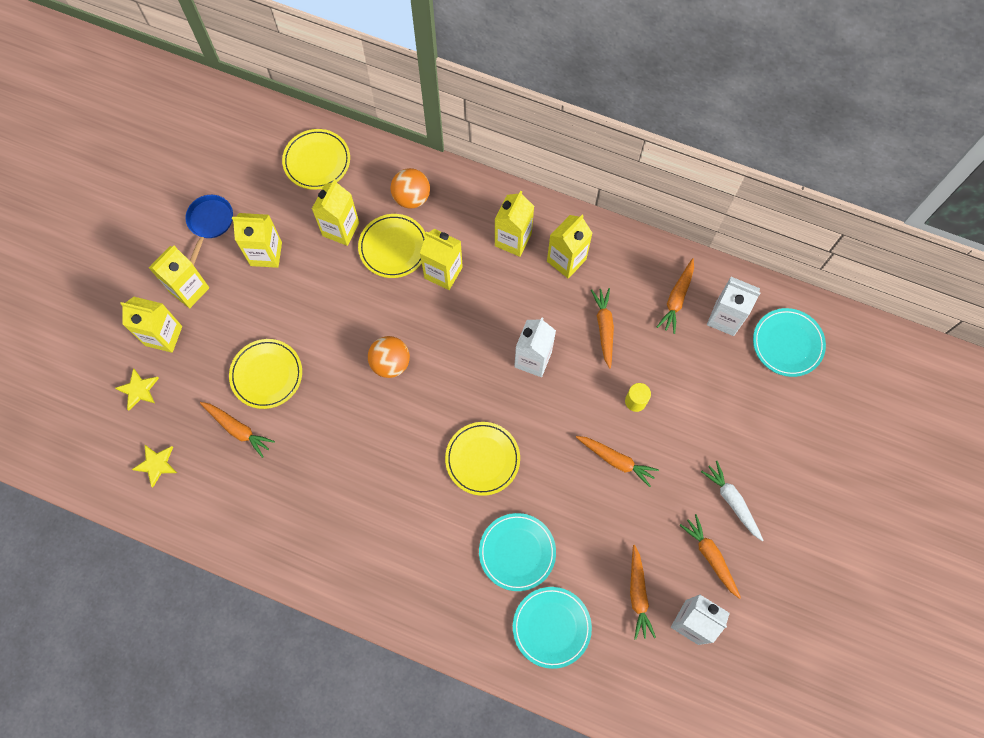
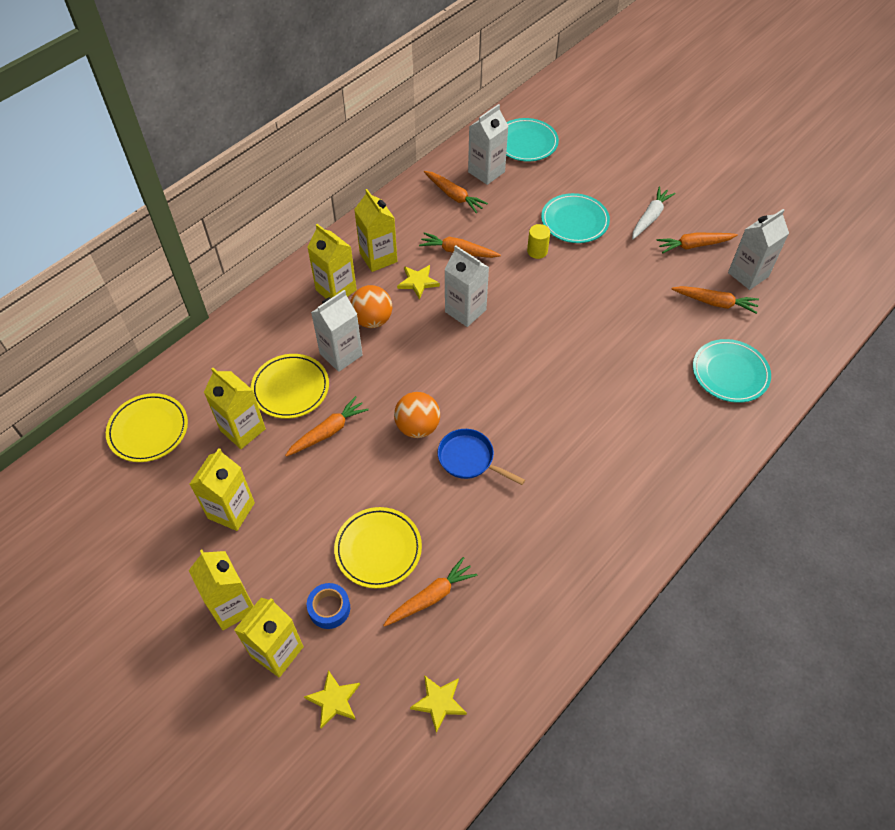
camera: 70 degrees left, 15 degrees down
blue pan [185,195,233,265] -> blue pan moved to [438,429,525,485]
orange ball [390,168,430,208] -> orange ball moved to [350,285,392,328]
yellow carton [420,229,463,290] -> white carton [311,290,363,372]
yellow plate [445,422,520,496] -> none
turquoise plate [479,513,556,591] -> turquoise plate moved to [541,193,610,243]
orange carrot [576,436,659,487] -> orange carrot moved to [285,396,369,457]
white carrot [701,461,763,541] -> white carrot turned 135 degrees clockwise [632,187,675,239]
none -> blue tape [307,583,350,629]
none -> yellow star [397,265,440,299]

